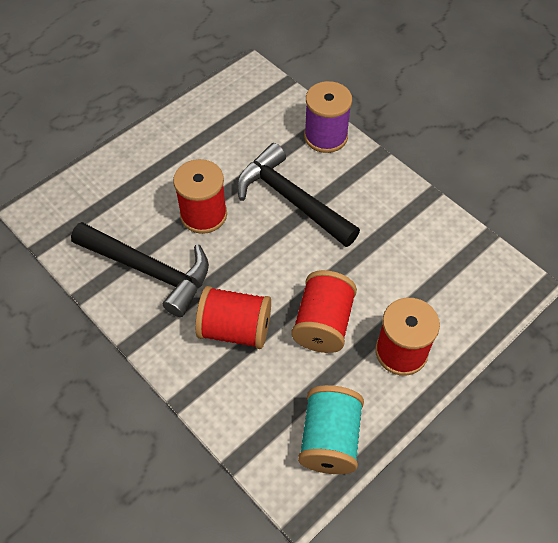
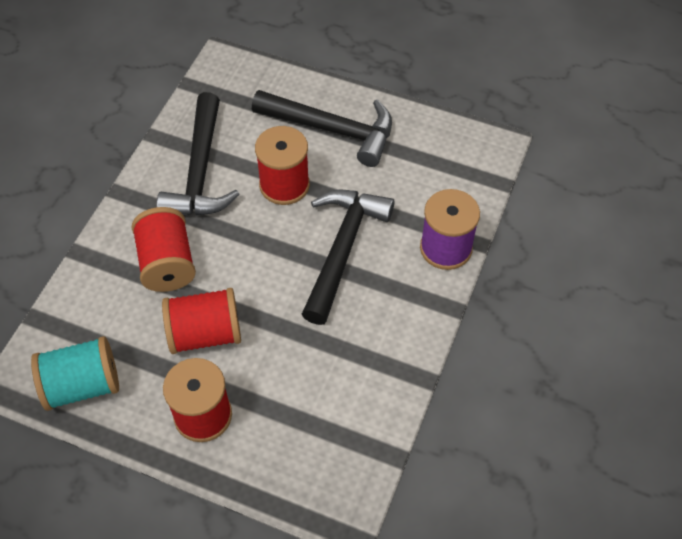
camera: 65 degrees right, 0 degrees up
none -> black hammer [252,90,392,167]

